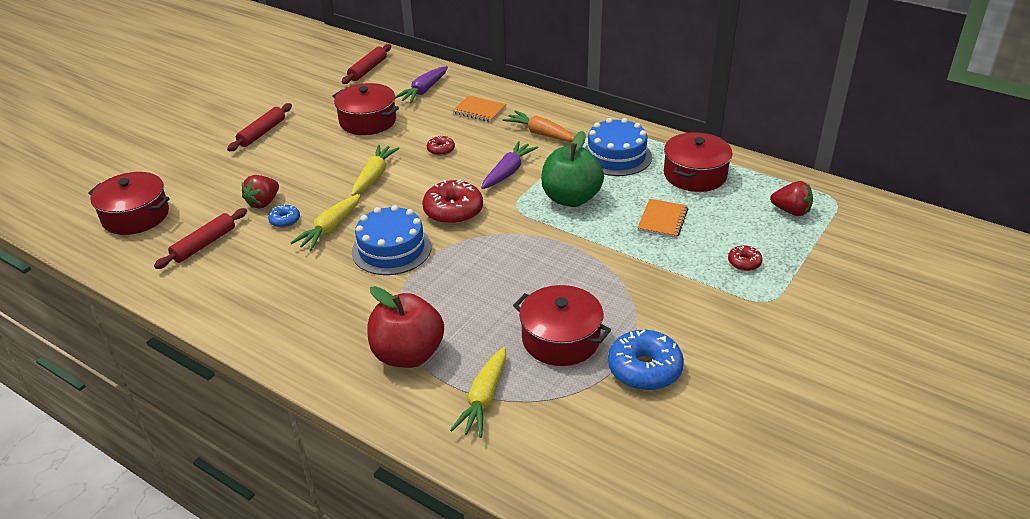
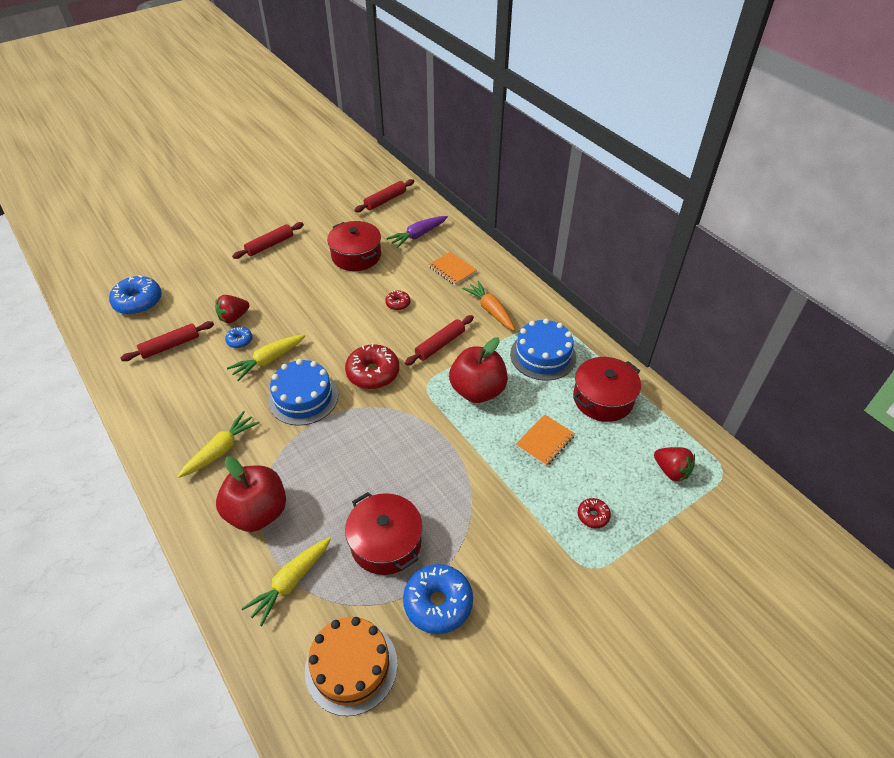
camera: 20 degrees right, 10 degrees up
red pot [88,172,170,235] -> blue donut [109,275,162,315]
yellow carrot [351,145,400,196] -> yellow carrot moved to [178,411,260,478]
purple carrot [481,141,538,189] -> red rolling pin [405,315,474,366]
green apple [541,131,604,207] -> red apple [449,337,508,403]
none -> orange cake [305,617,398,716]

